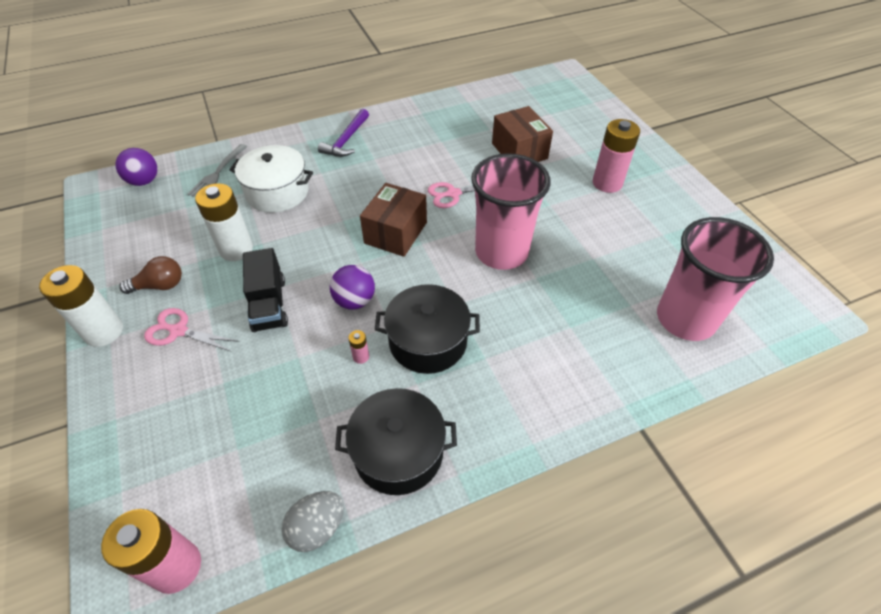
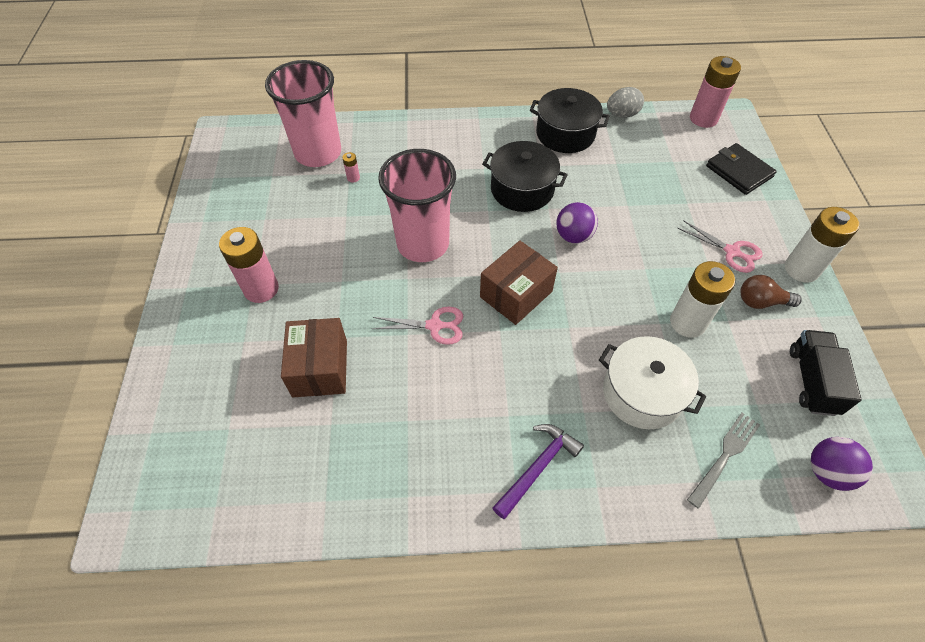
camera: 160 degrees left, 5 degrees up
black truck [243,248,288,332] -> black truck moved to [790,330,861,416]
pink battery [348,330,369,364] -> pink battery moved to [342,152,360,183]
none -> black wallet [706,143,777,195]

